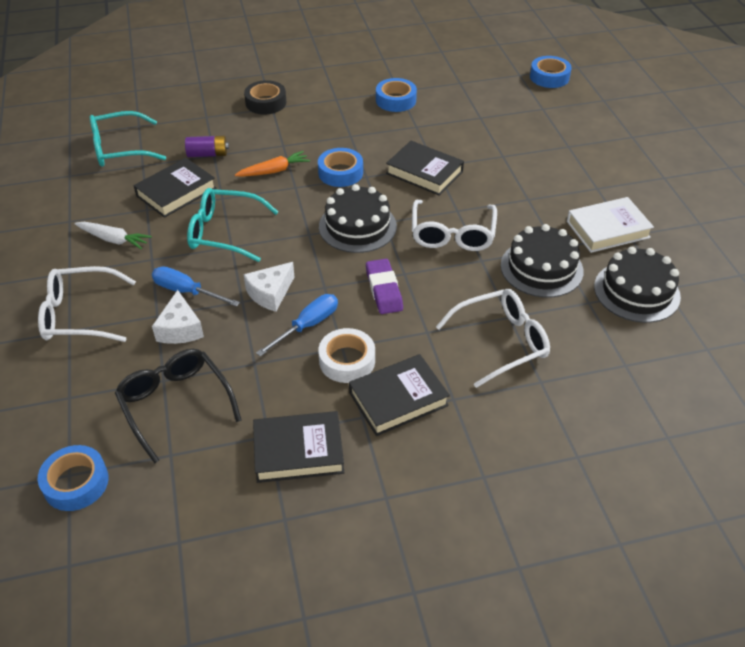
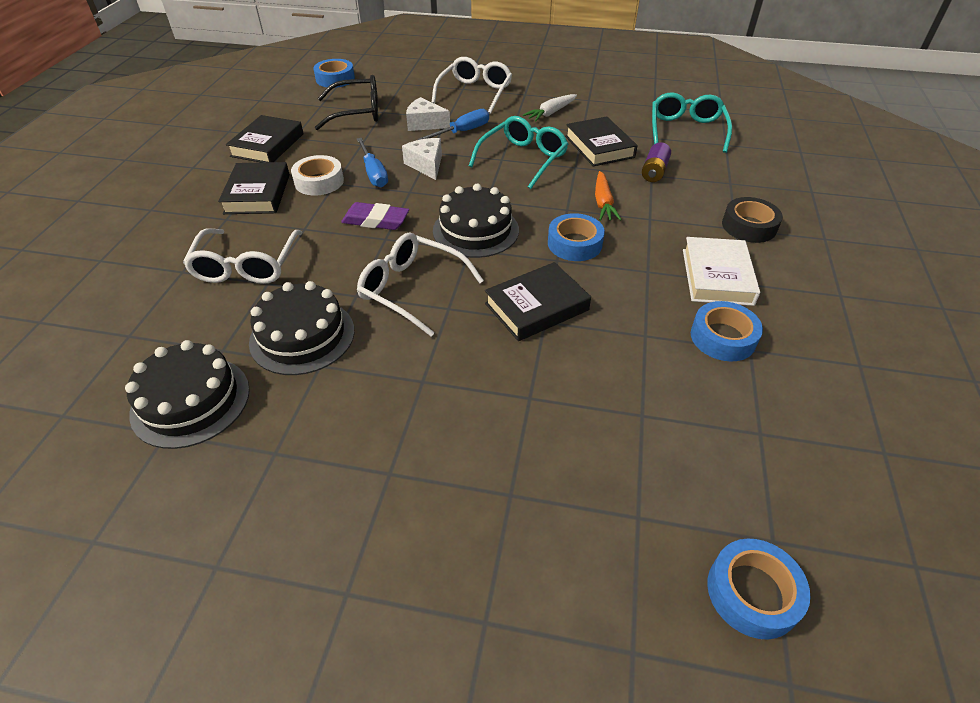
camera: 115 degrees right, 0 degrees up
white book [567,197,654,253] -> white book moved to [683,237,760,306]

